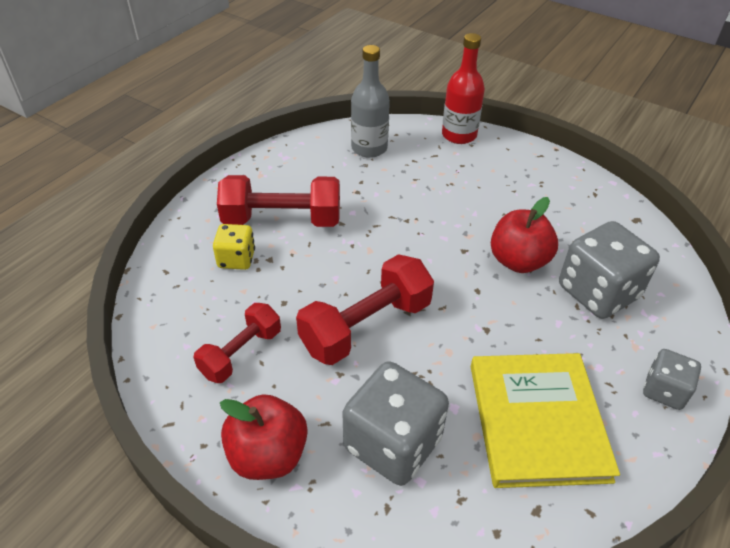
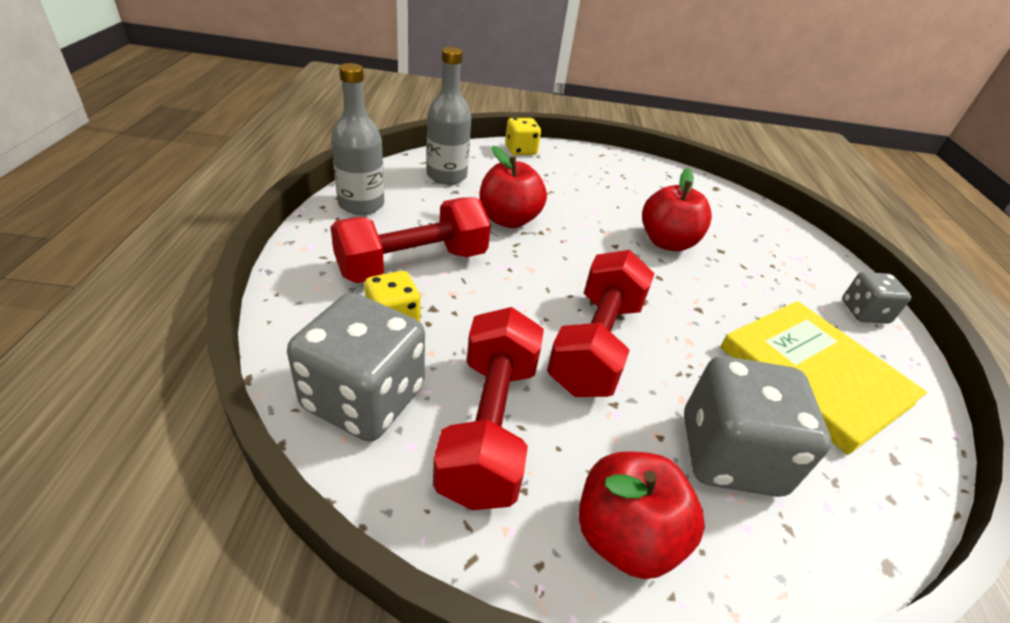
camera: 35 degrees left, 5 degrees down
red dumbbell [194,303,281,383] -> red dumbbell [433,307,544,510], size x1.58
red bottle [442,33,485,144] -> yellow dice [505,118,541,155]
grey dice [559,221,660,319] -> grey dice moved to [287,293,425,442]
none -> grey bottle [331,63,384,215]
none -> red apple [479,146,547,228]

